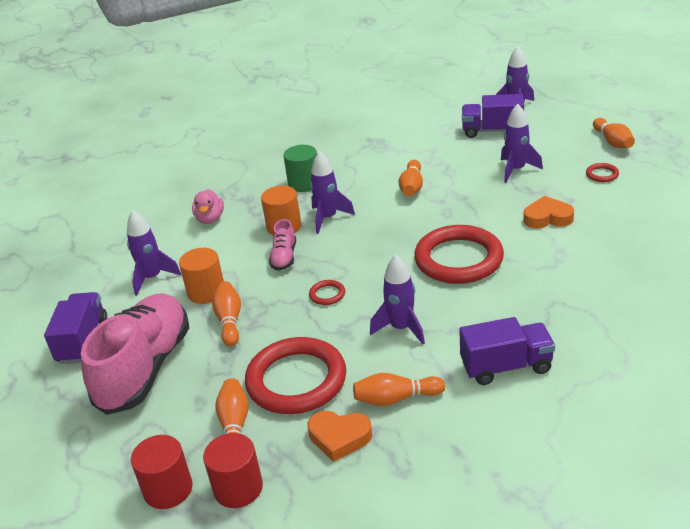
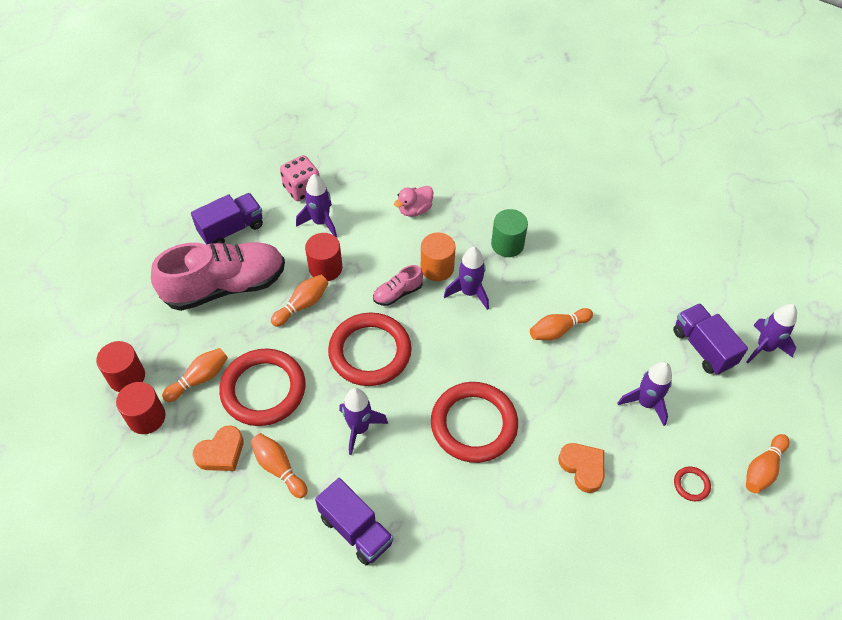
camera: 50 degrees right, 20 degrees up
orange cylinder [179,248,224,304] -> red cylinder [305,233,342,281]
orange heart [307,411,372,462] -> orange heart turned 105 degrees counterclockwise [193,426,244,471]
red ring [309,280,345,305] -> red ring [328,313,412,386], size x2.49
none -> pink dice [280,155,320,201]

